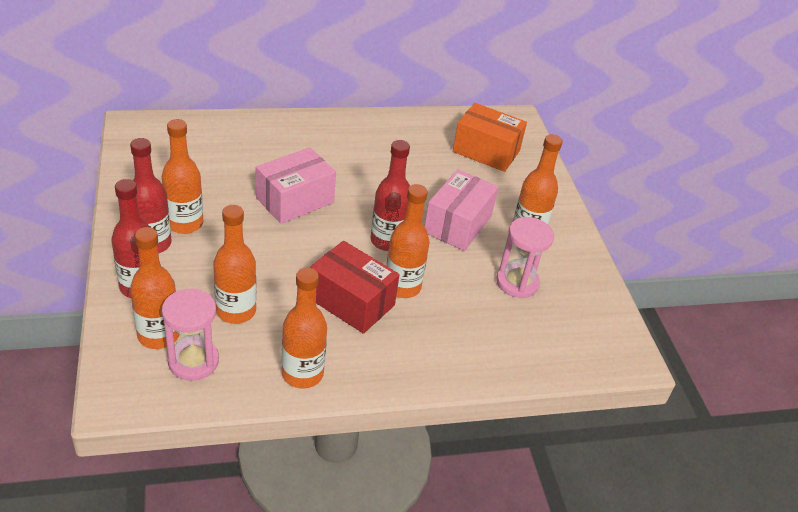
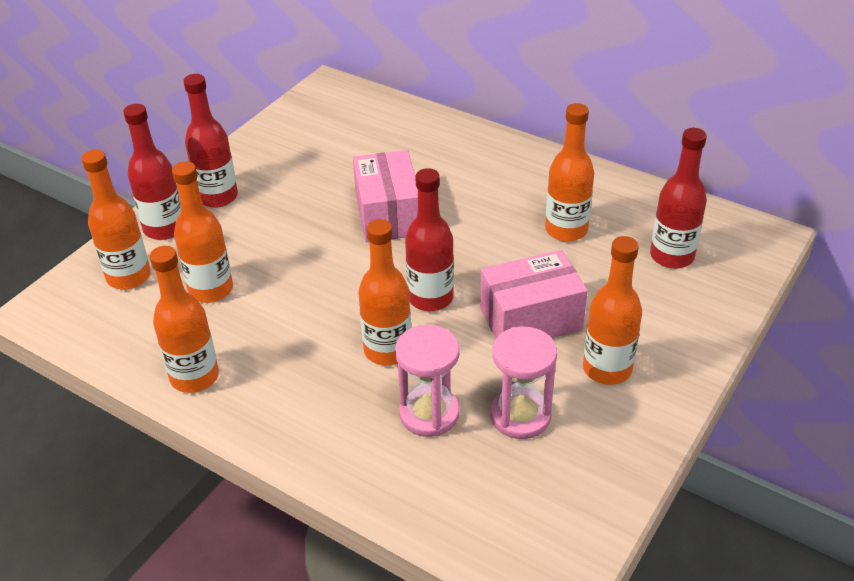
camera: 50 degrees right, 0 degrees up
orange bottle [162,119,203,234] -> orange bottle moved to [545,103,594,242]
pink hourglass [162,288,219,381] -> pink hourglass moved to [395,325,460,437]
pink box [256,147,336,224] -> pink box turned 75 degrees clockwise [353,150,418,242]
red box [310,241,400,334] -> none
orange box [453,103,527,172] -> red bottle [650,128,707,269]

